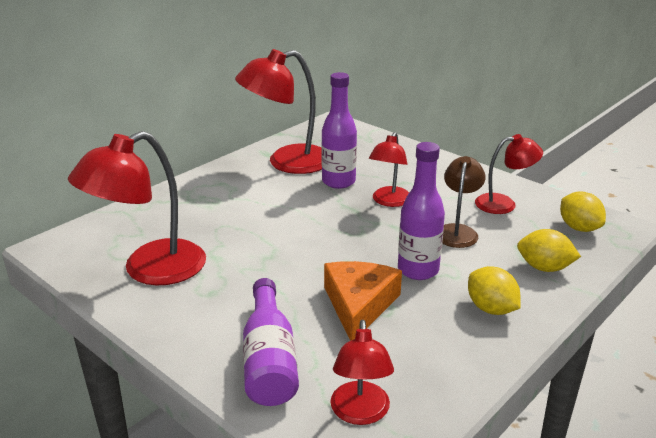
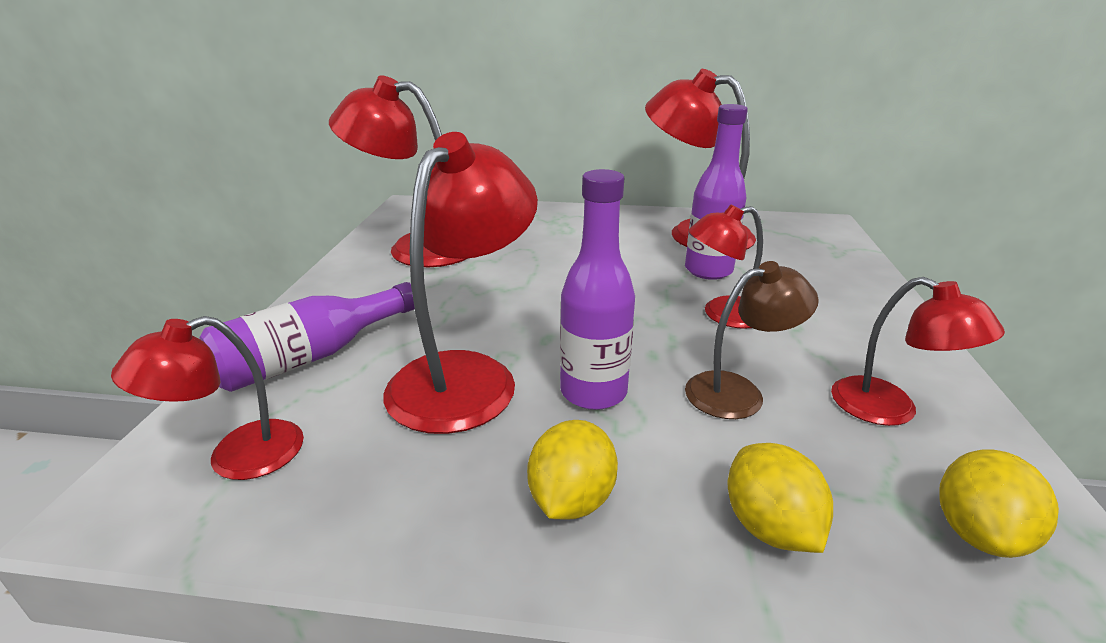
camera: 55 degrees right, 0 degrees up
orange cheese [324,261,402,341] -> red lamp [384,132,538,434]

